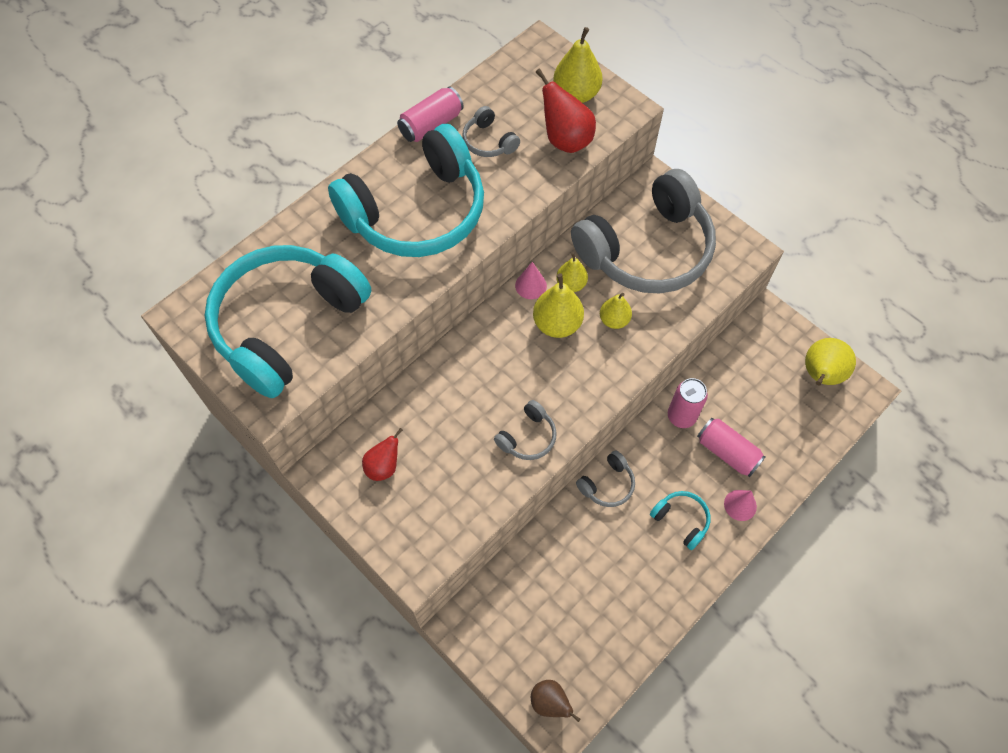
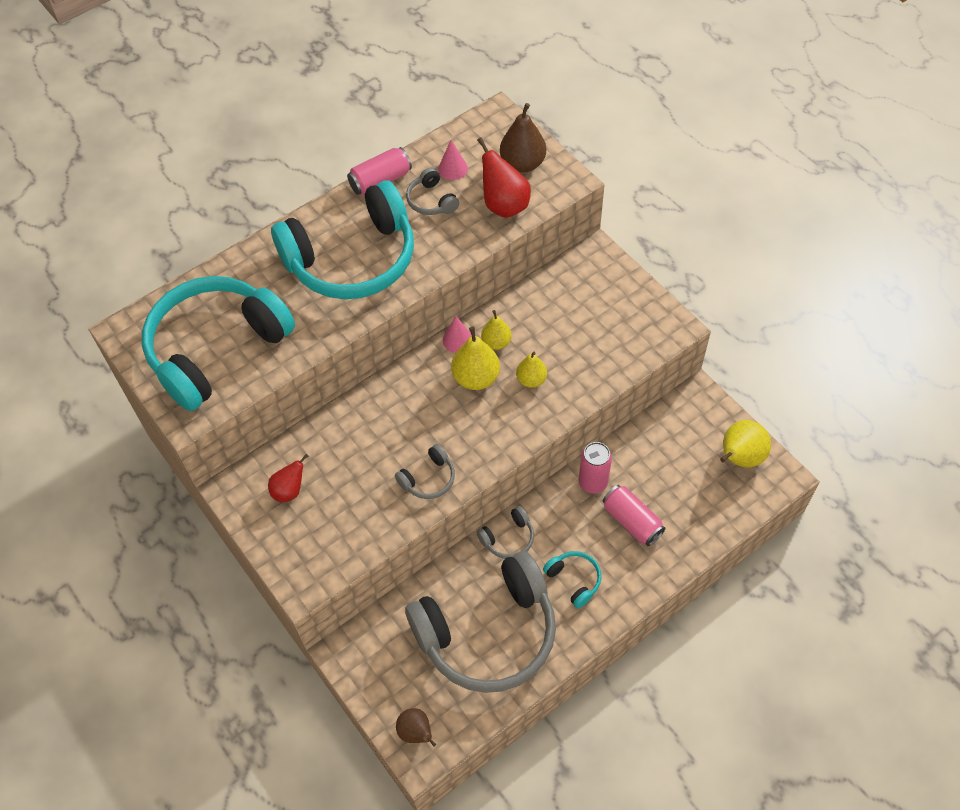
camera: 10 degrees right, 5 degrees down
yellow pear [553,27,603,103] -> brown pear [500,103,546,173]
grey headphones [571,169,716,294] -> grey headphones moved to [405,551,556,693]
pink cone [724,490,757,521] -> pink cone moved to [438,140,468,180]

